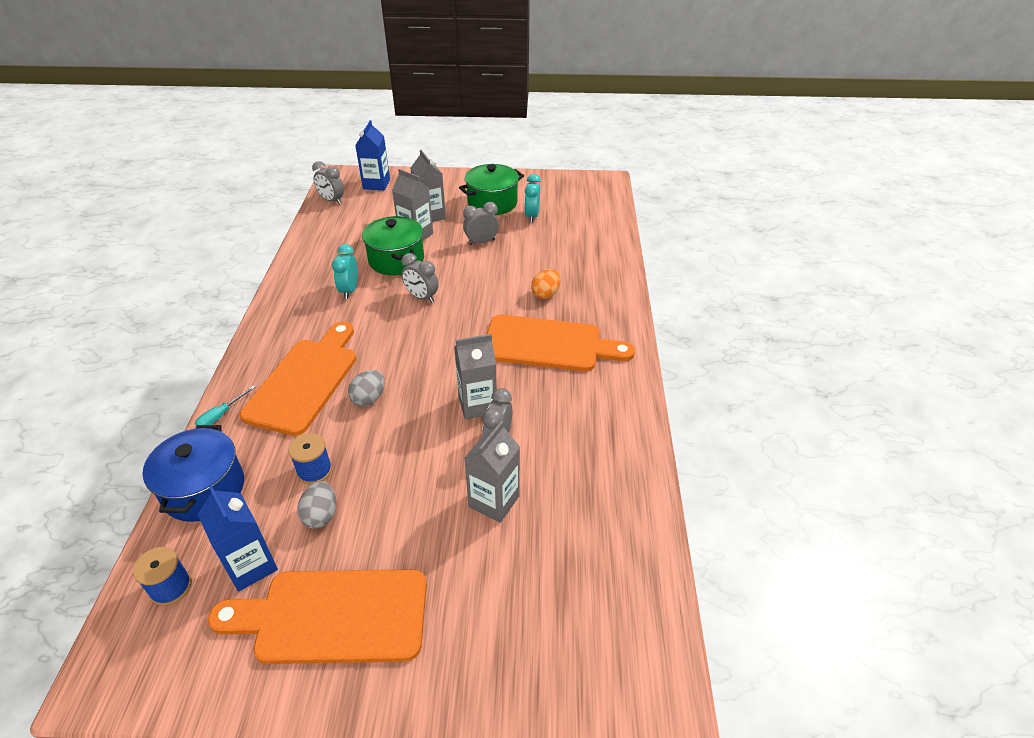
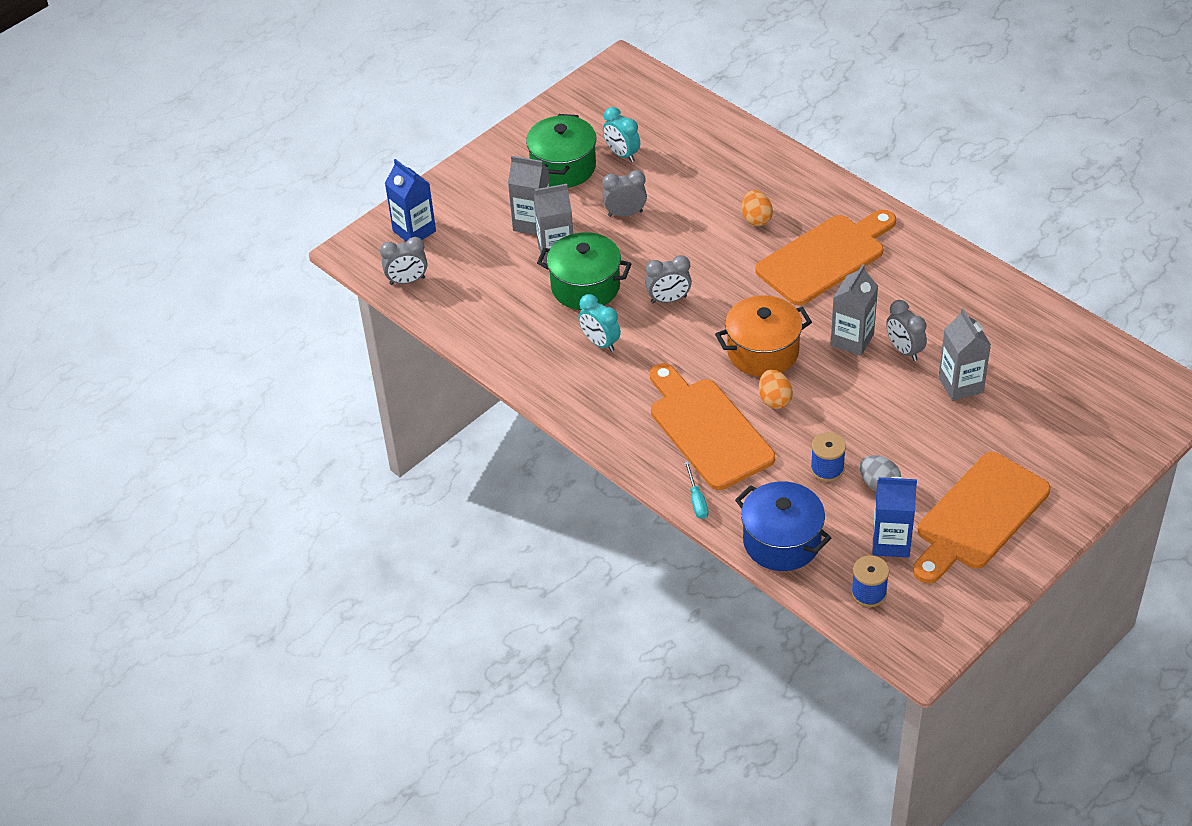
camera: 45 degrees left, 5 degrees up
grey egg [348,370,385,406] -> orange egg [759,369,793,409]
grey clock [463,202,499,245] -> grey clock turned 60 degrees clockwise [602,170,647,217]
none -> orange pot [715,295,812,377]

